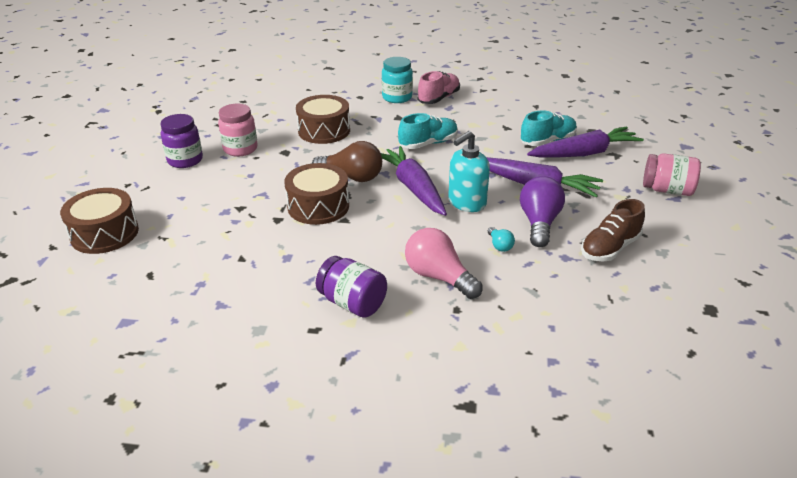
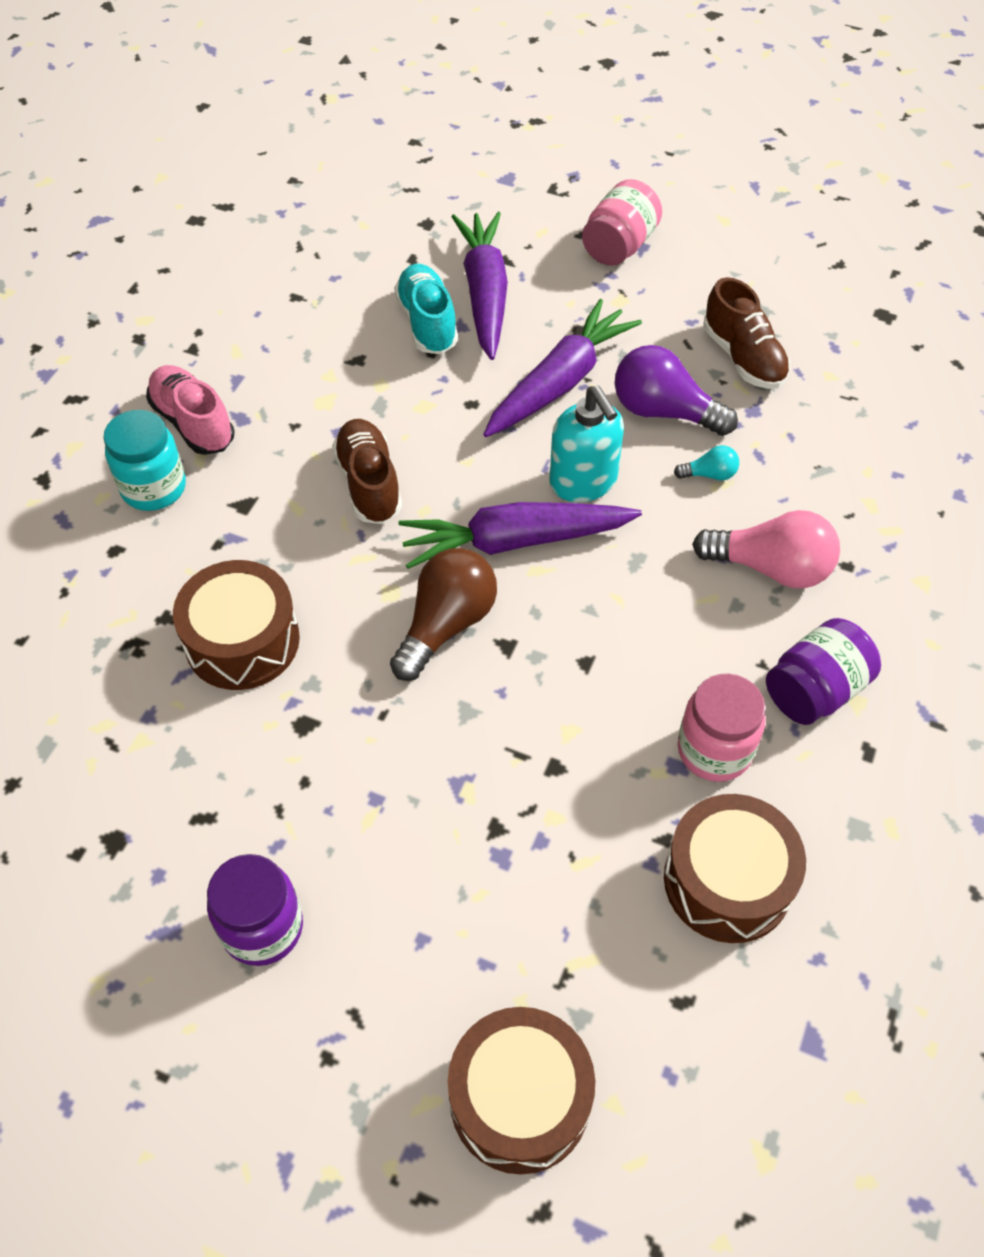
camera: 75 degrees left, 20 degrees up
pink jar [218,104,258,157] -> pink jar moved to [678,674,765,782]
brown drum [284,163,349,225] -> brown drum moved to [664,794,806,943]
turquoise shoe [398,113,458,149] -> brown shoe [332,419,402,524]
pink light bulb [405,228,483,299] -> pink light bulb turned 135 degrees counterclockwise [692,510,840,588]

